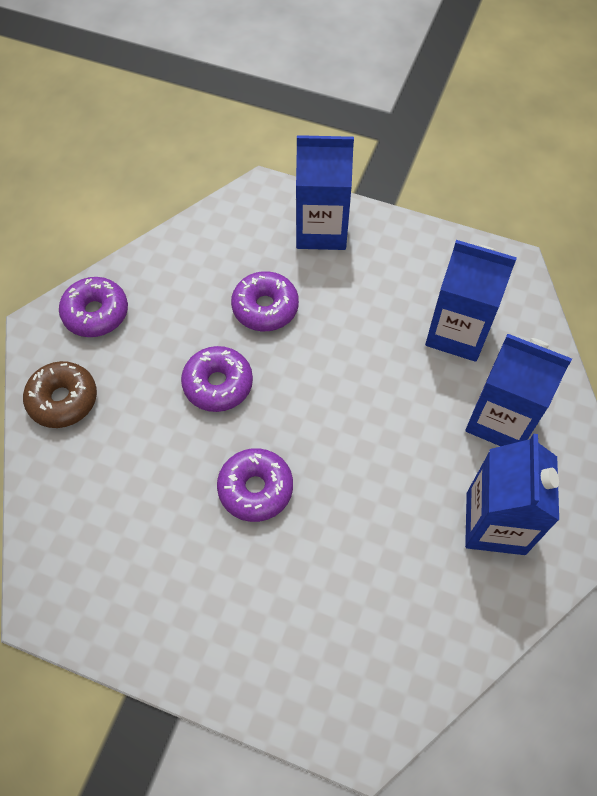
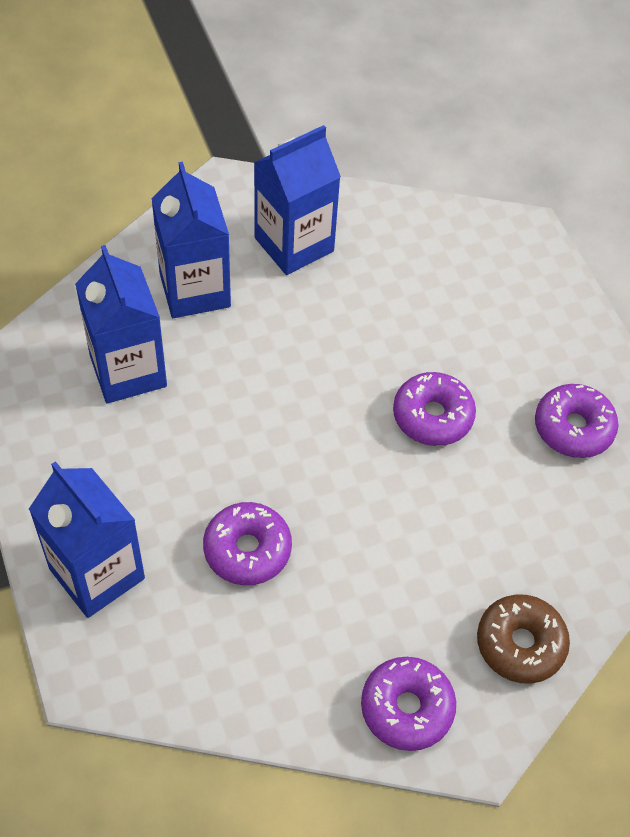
camera: 135 degrees left, 5 degrees down
purple donut [181,346,253,412] -> purple donut moved to [535,384,619,458]

